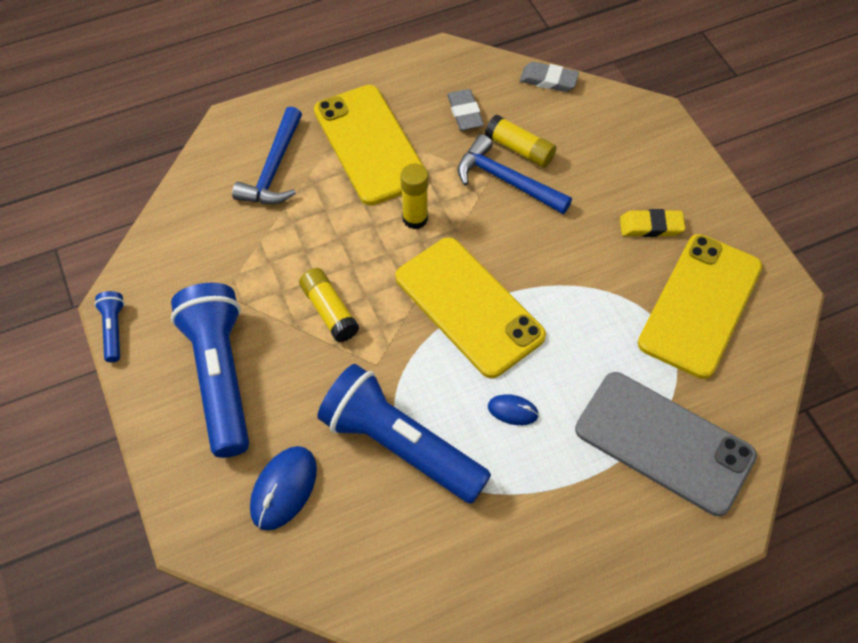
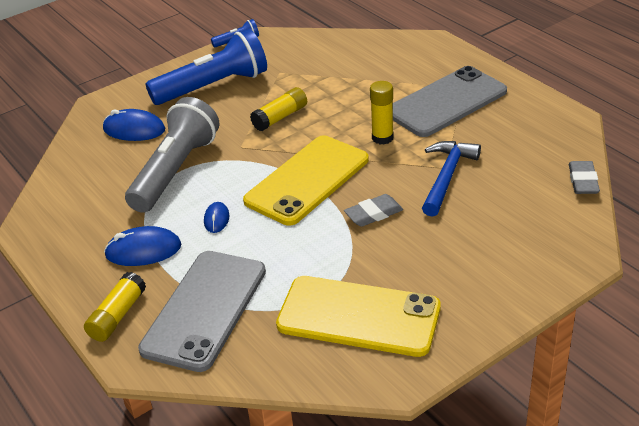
camera: 80 degrees right, 20 degrees down
blue hammer [232,107,302,204] -> none
yellow phone [314,85,424,205] -> grey phone [393,66,507,137]
blue flashlight [317,364,491,504] -> grey flashlight [125,97,220,213]
grey eraser [447,89,484,131] -> grey eraser moved to [344,194,403,227]
yellow glue stick [485,114,556,168] -> yellow glue stick moved to [84,272,146,342]
yellow eraser [620,209,685,237] -> none
none -> blue mouse [104,226,181,266]

